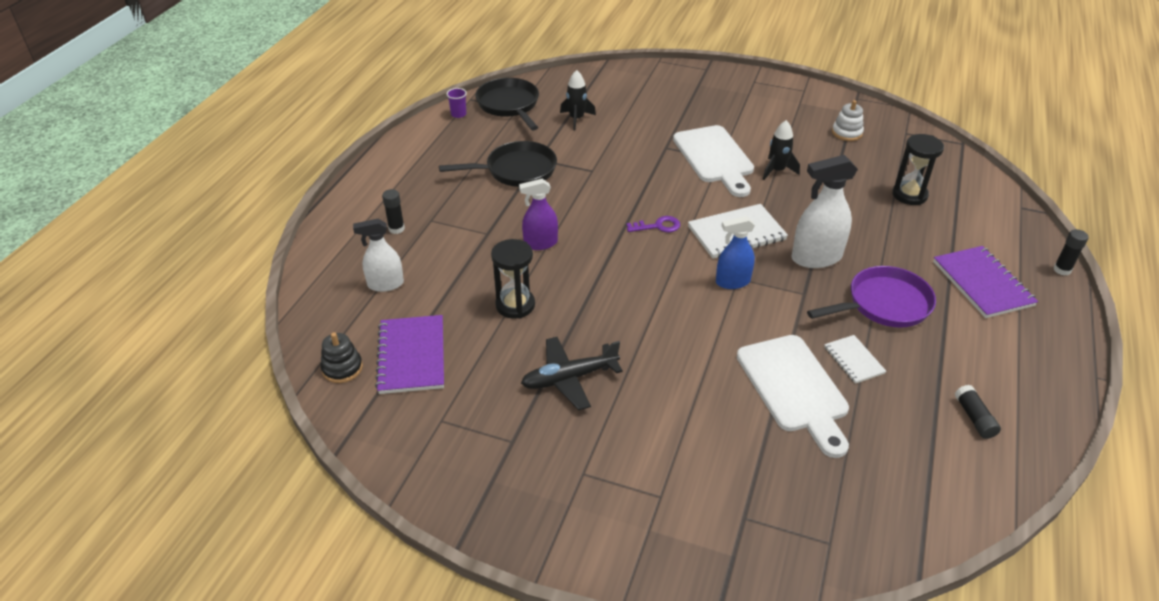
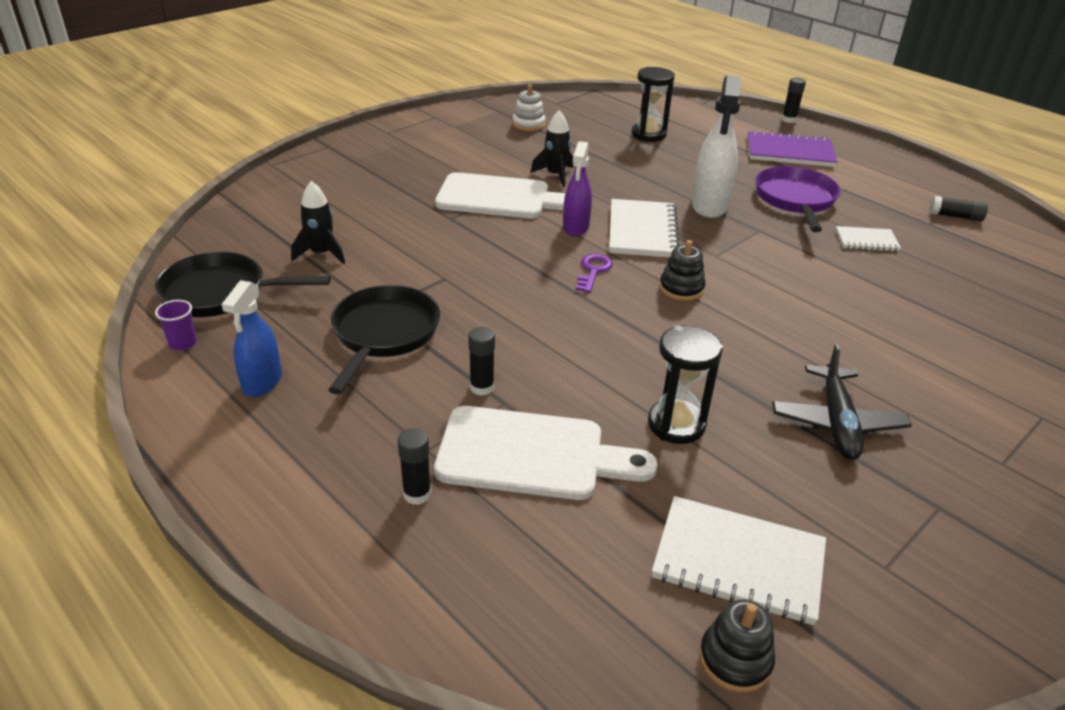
camera: 65 degrees left, 5 degrees down
white spray bottle [353,219,404,292] -> none
purple notebook [375,315,444,394] -> white notebook [652,496,826,625]
purple spray bottle [519,179,558,250] -> purple spray bottle moved to [563,141,592,236]
blue spray bottle [716,216,755,289] -> blue spray bottle moved to [221,280,282,397]
white cutting board [737,335,849,458] -> white cutting board moved to [434,406,658,500]
none -> black glue stick [468,327,495,396]
none -> black stacking toy [659,240,706,301]

